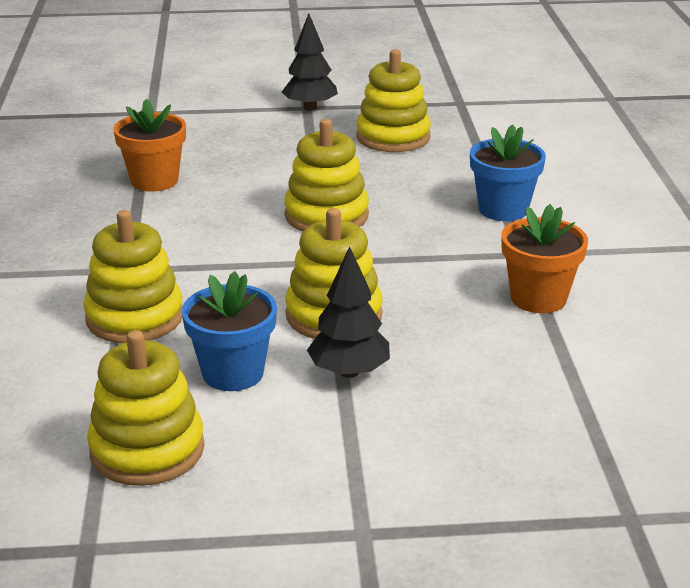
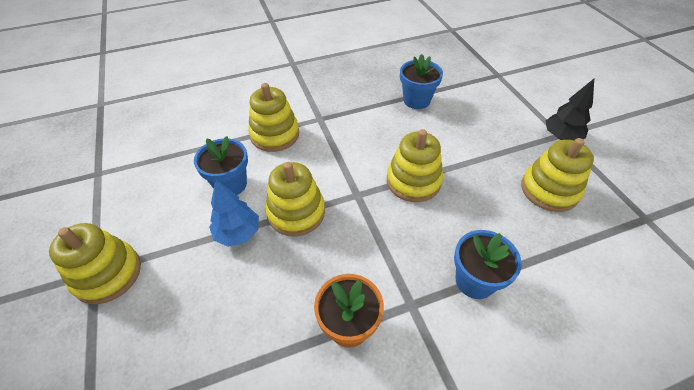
camera: 75 degrees right, 20 degrees up
yellow stacking toy [87,330,204,486] -> yellow stacking toy moved to [49,223,141,304]
orange flower pot [113,99,186,192] -> blue flower pot [400,54,443,109]
black tree [307,246,390,378] -> blue tree [209,179,259,247]

